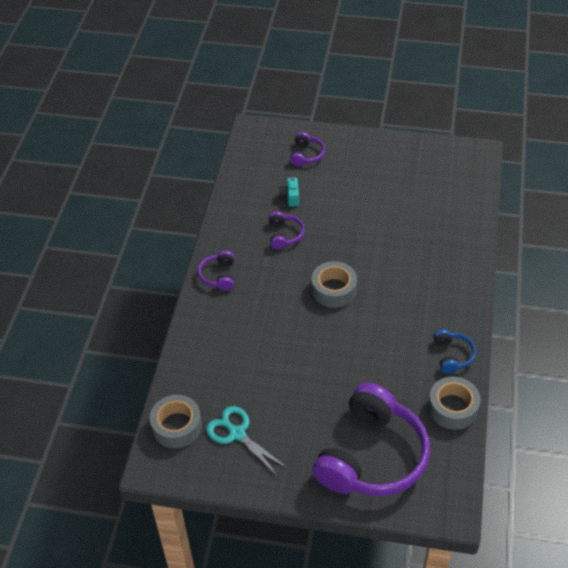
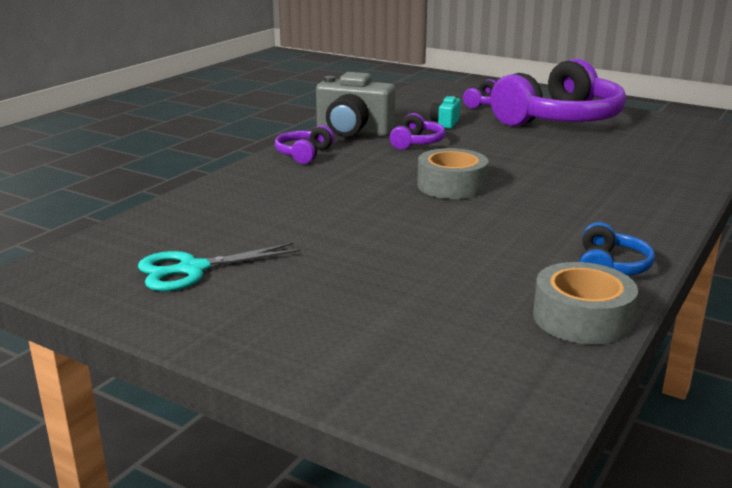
camera: 20 degrees right, 25 degrees down
grey tape [150,395,202,449] -> none
turquoise scissors [206,406,287,476] -> turquoise scissors turned 90 degrees counterclockwise [138,243,301,291]
purple headphones [312,383,430,496] -> purple headphones moved to [490,59,626,126]
none -> grey camera [316,72,395,137]

